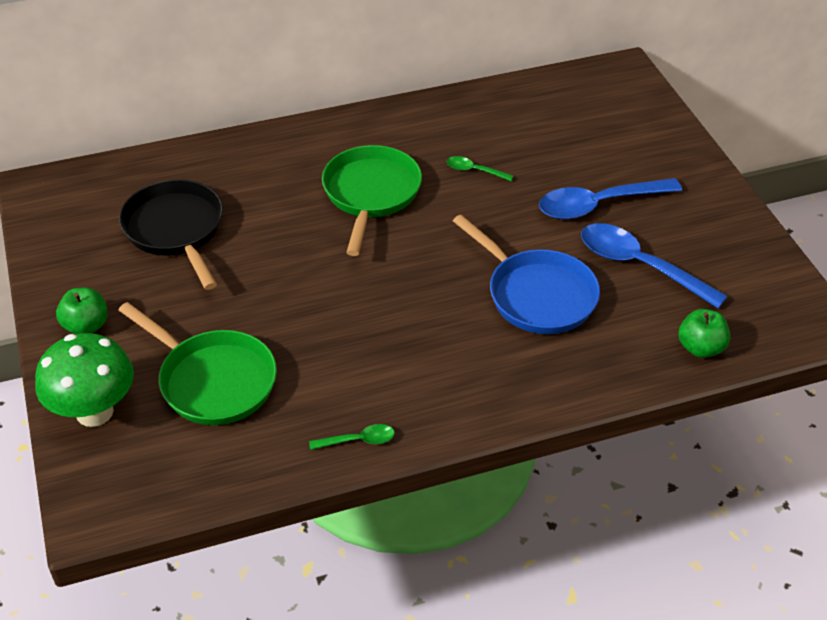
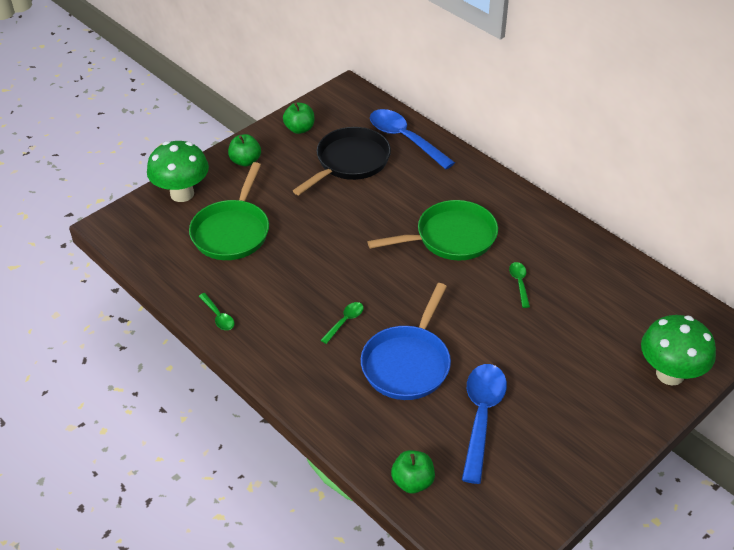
camera: 65 degrees right, 0 degrees up
blue spoon [539,178,682,220] -> blue spoon moved to [370,109,455,169]
none -> green apple [283,102,314,134]
none -> green spoon [321,302,364,344]
none -> green mushroom [641,315,716,386]

